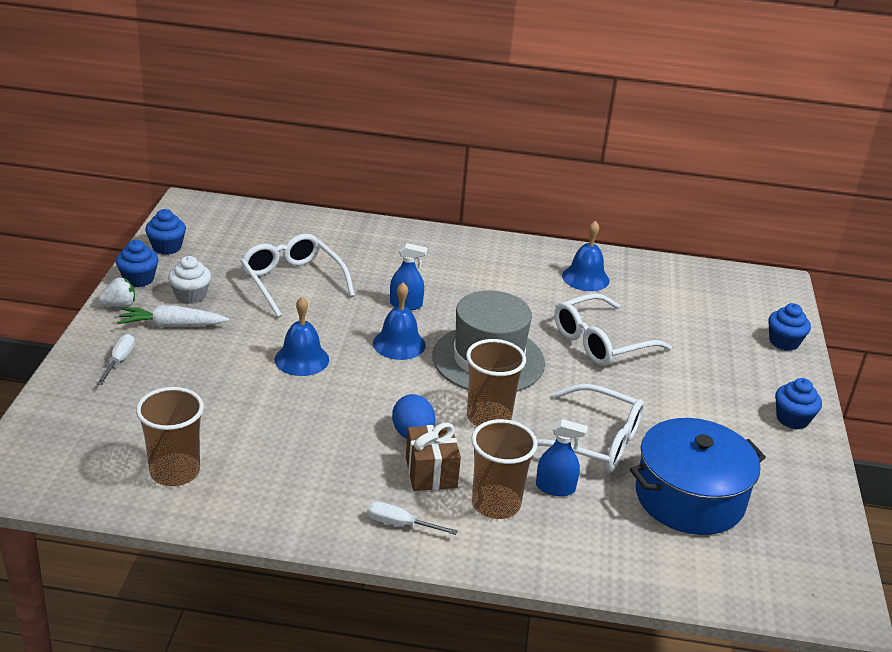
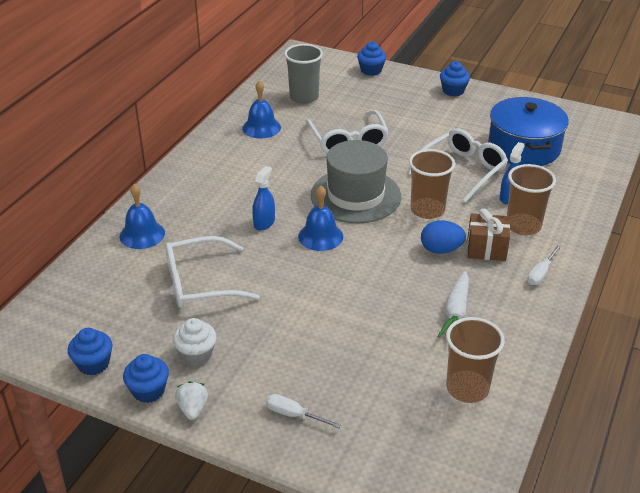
camera: 70 degrees left, 5 degrees up
white carrot [117,305,229,327] -> white carrot moved to [437,271,469,338]
blue bell [274,297,329,376] -> blue bell moved to [119,184,165,249]
none -> grey cup [284,44,323,104]

